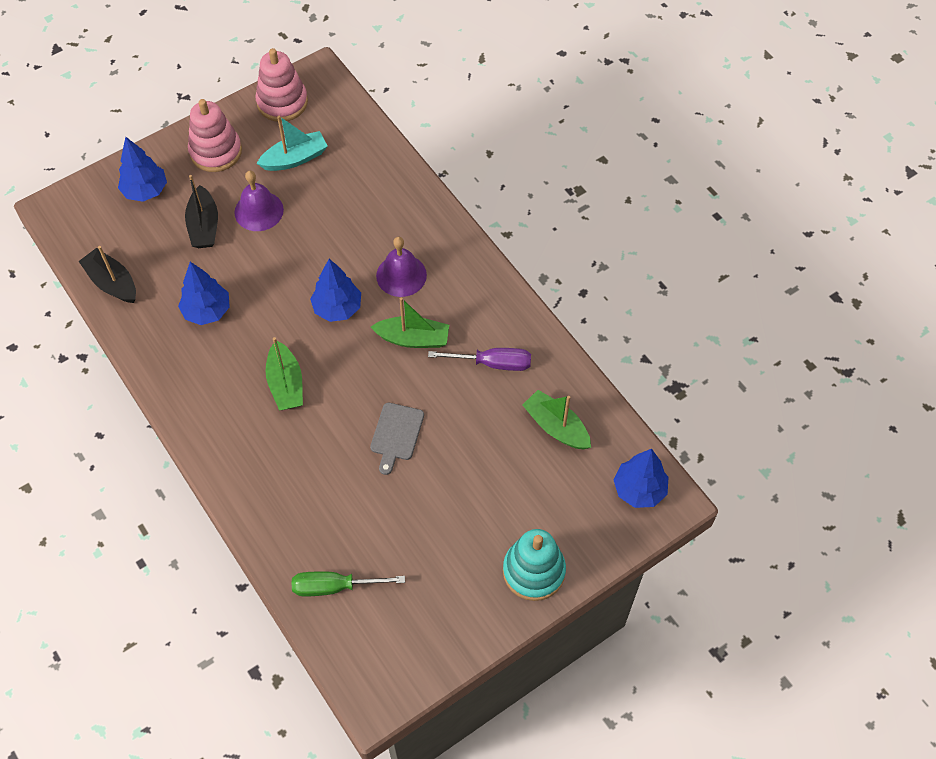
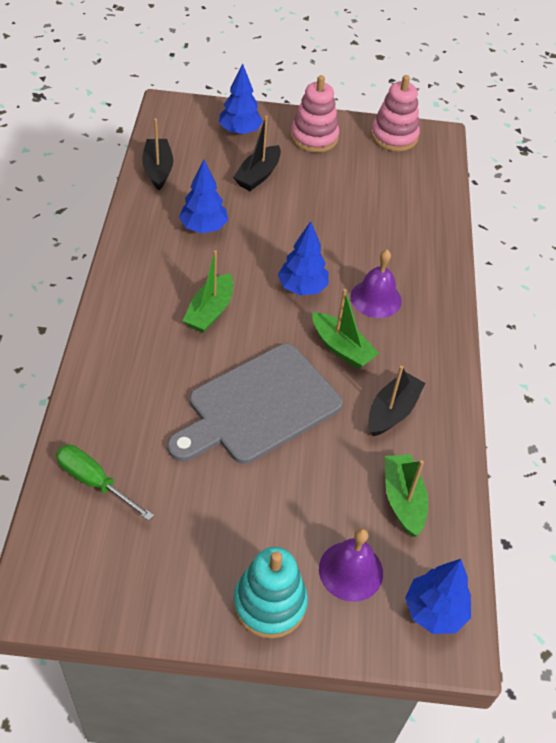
camera: 35 degrees right, 10 degrees down
purple bell [234,171,284,231] -> purple bell moved to [319,528,383,602]
turquoise boat [257,116,328,171] -> none
grey cutting board [370,403,424,475] -> grey cutting board [167,344,343,464], size x2.18
purple screwdriver [428,348,531,371] -> black boat [368,366,425,436]

